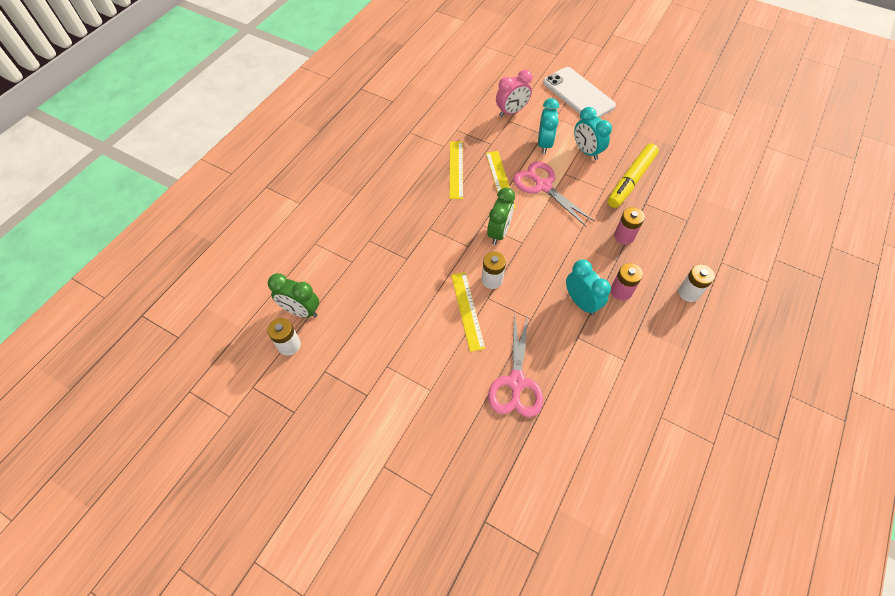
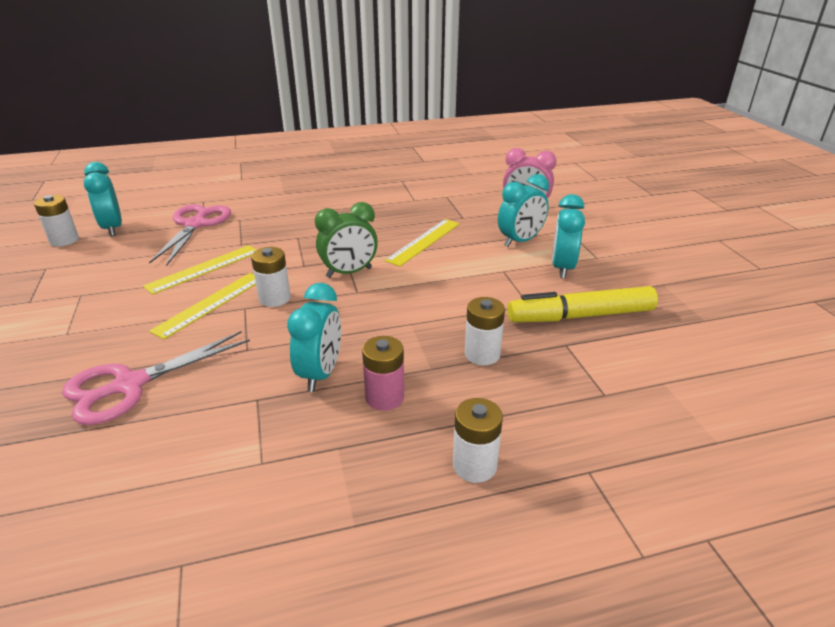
camera: 45 degrees right, 25 degrees down
green clock [268,273,319,318] -> turquoise clock [84,162,122,236]
yellow ruler [450,142,463,199] -> yellow ruler moved to [143,245,256,295]
pink scissors [513,161,595,227] -> pink scissors moved to [149,204,231,266]
white phone [543,67,616,118] -> none
pink battery [614,207,645,244] -> white battery [465,297,505,365]

